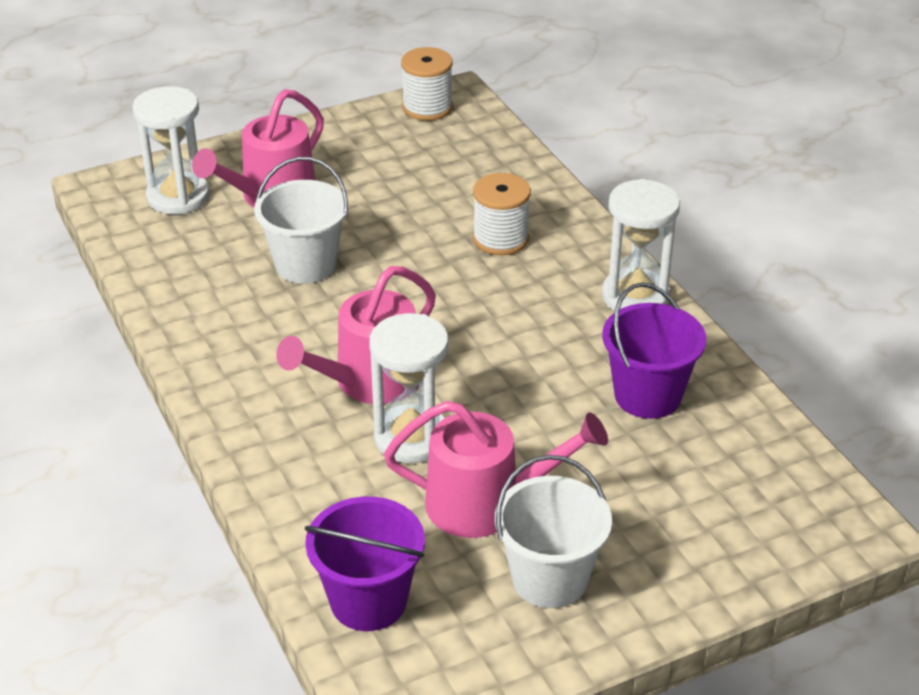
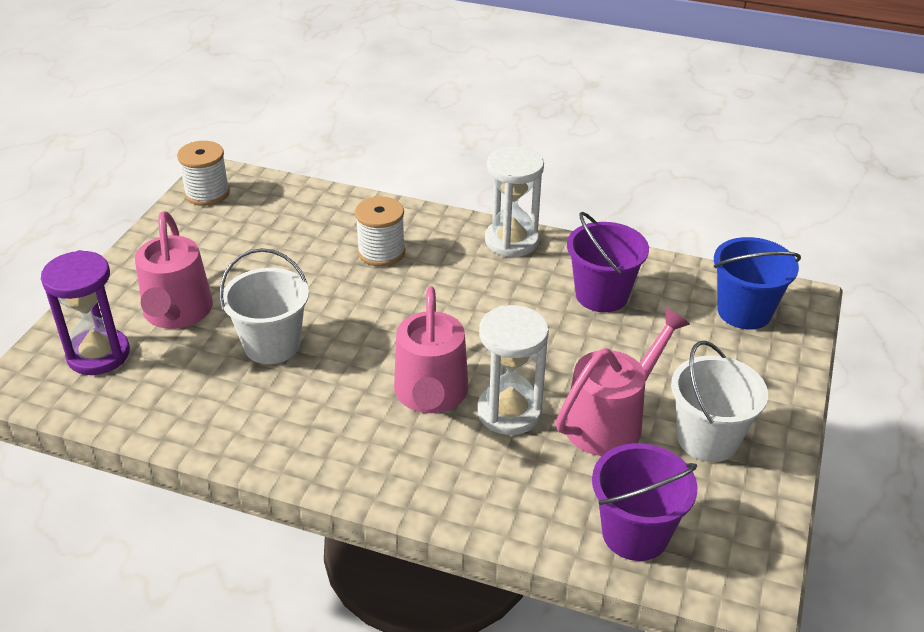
camera: 45 degrees left, 0 degrees up
white hourglass [132,86,210,215] -> purple hourglass [41,250,130,375]
none -> blue bucket [714,237,801,329]

